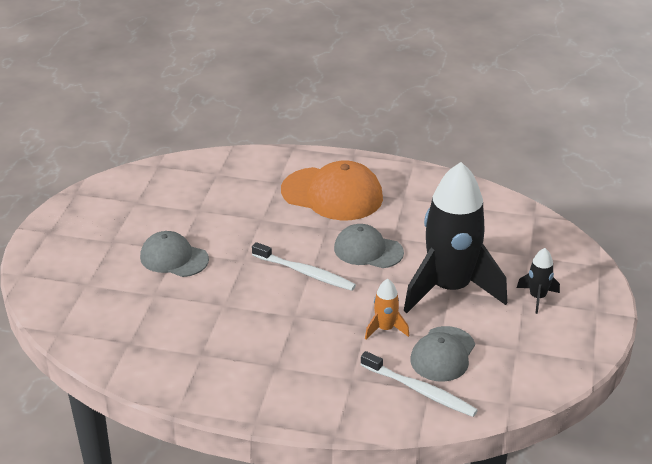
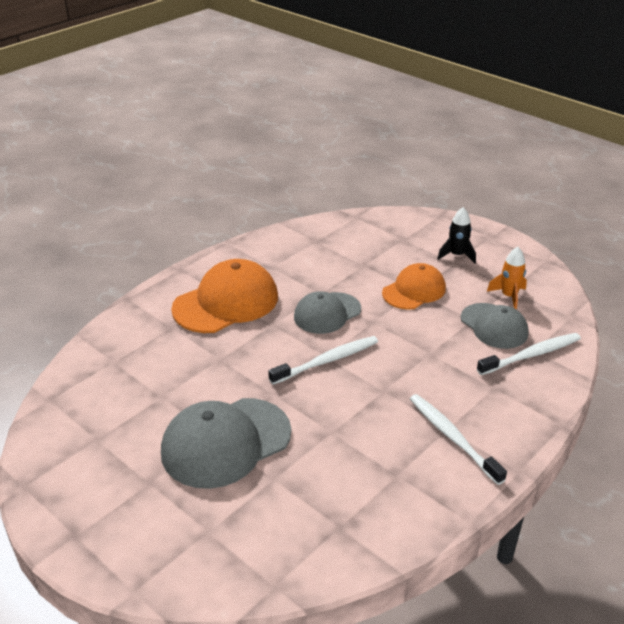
camera: 60 degrees left, 0 degrees up
grey cap [140,231,209,277] -> grey cap [161,398,291,489], size x1.57
orange rocket [365,279,409,339] -> orange rocket moved to [487,247,527,310]
black rocket [404,162,507,313] -> orange cap [382,263,446,310]
none -> white toothbrush [410,394,507,485]

